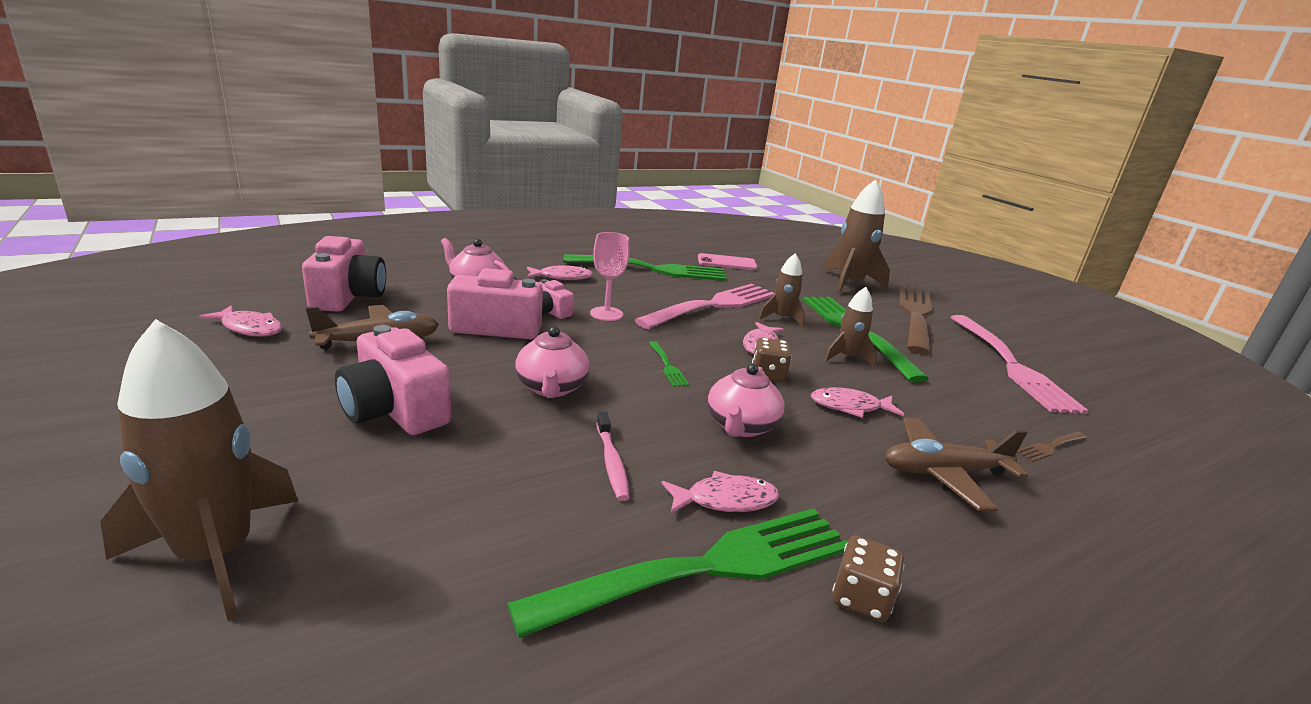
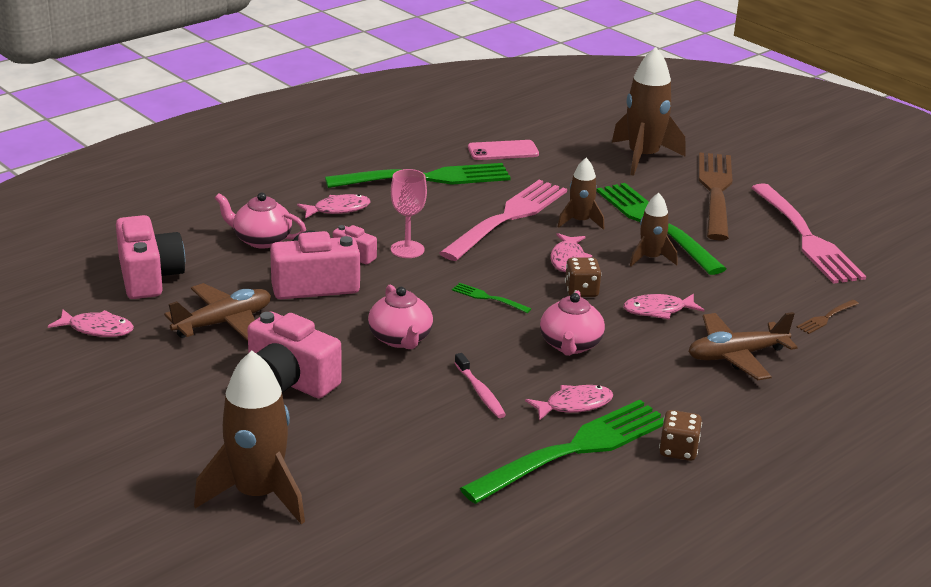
camera: 10 degrees left, 5 degrees up
green fork [649,341,689,387] -> green fork turned 150 degrees clockwise [452,283,531,313]

